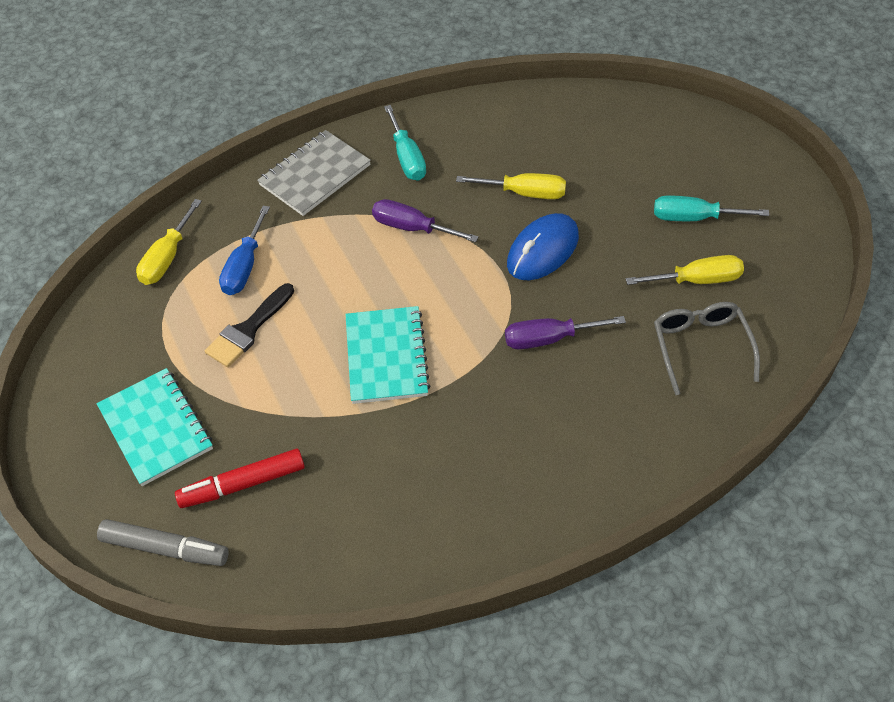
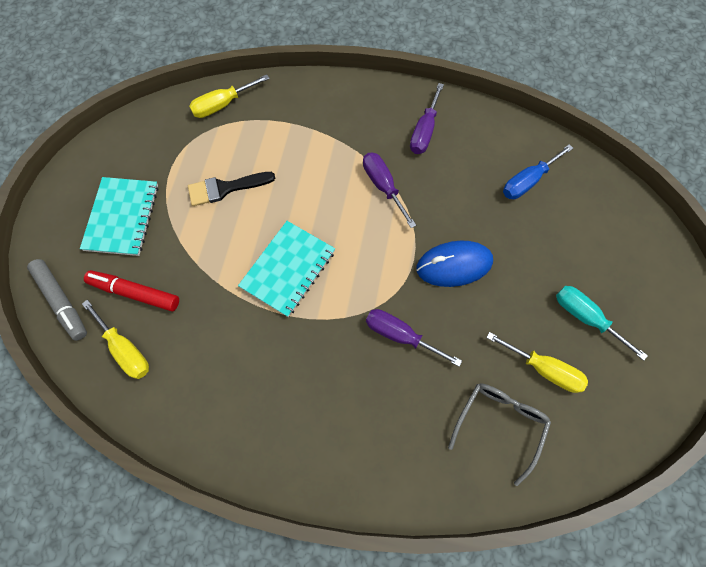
camera: 35 degrees right, 15 degrees up
blue screwdriver [219,206,270,295] -> blue screwdriver moved to [503,144,573,199]
grey notebook [257,130,371,216] -> none
turquoise screwdriver [384,105,426,181] -> purple screwdriver [410,83,444,154]
yellow screwdriver [456,173,566,199] -> yellow screwdriver moved to [82,300,149,379]

